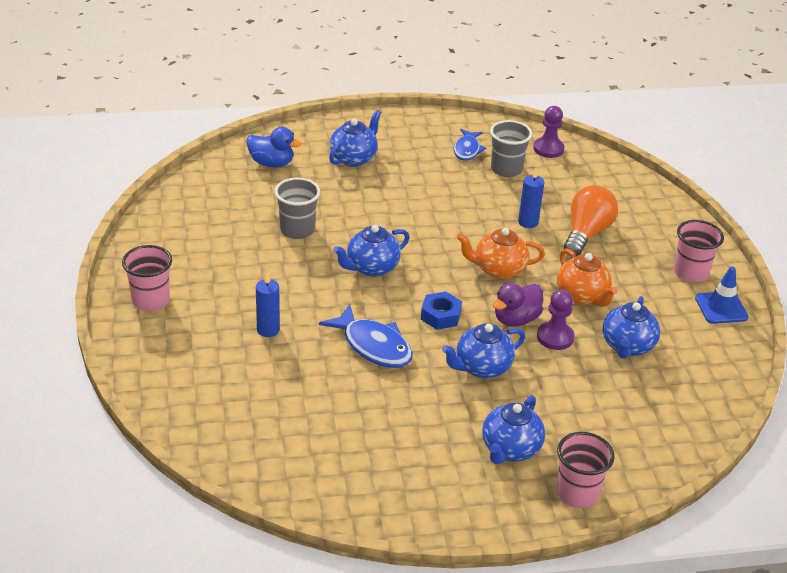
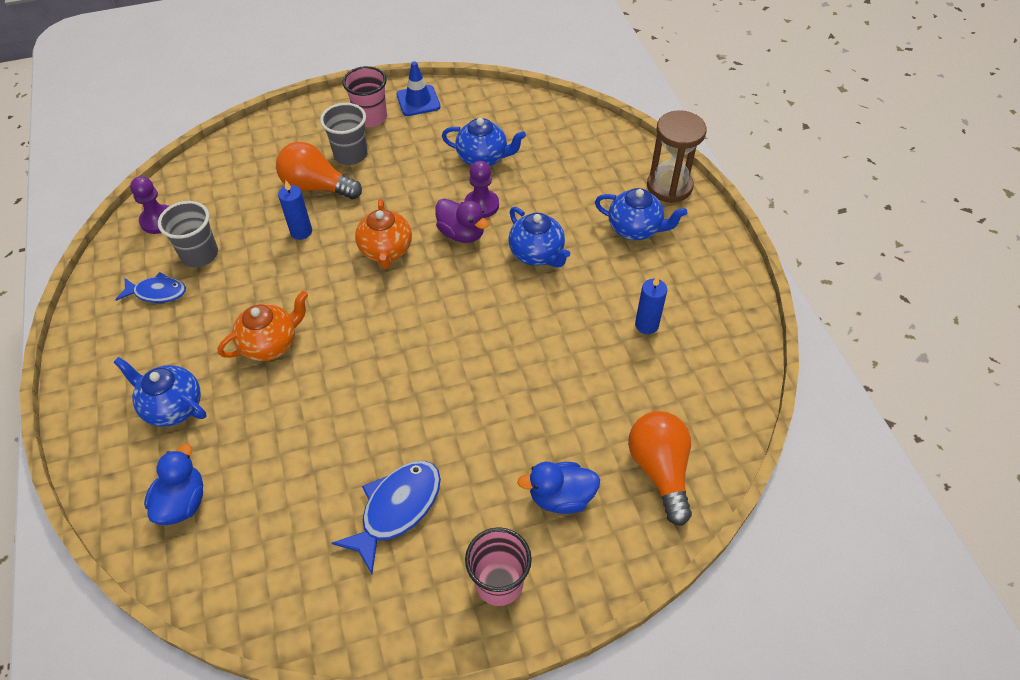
camera: 95 degrees left, 15 degrees up
blue candle [256,273,280,337] -> blue candle moved to [635,276,667,334]
grey cup [275,178,320,239] -> grey cup moved to [320,103,368,165]
blue fish [319,304,413,368] -> blue fish moved to [332,461,441,574]
blue teapot [333,225,409,277] -> none
blue nut [421,292,462,330] -> none
pink cup [556,432,615,508] -> brown hourglass [647,110,707,203]
orange teapot [557,248,617,307] -> orange teapot moved to [218,291,308,361]
none -> blue duck [517,462,600,514]
none -> orange light bulb [628,411,692,526]

